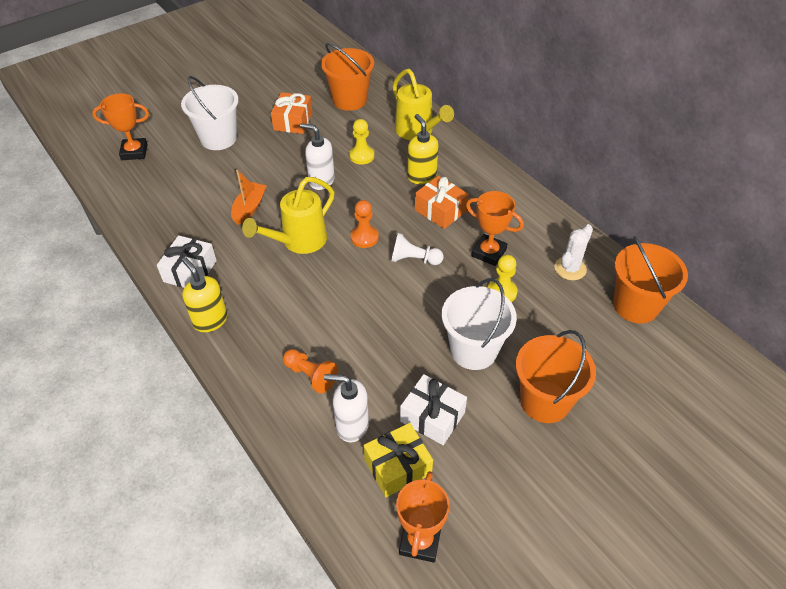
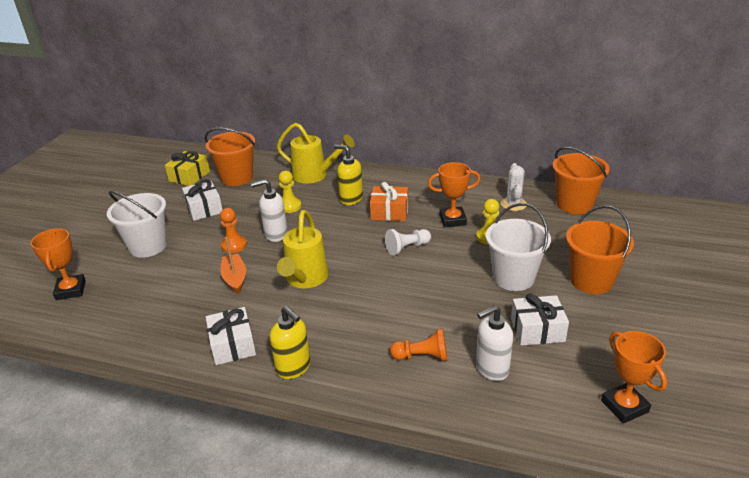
camera: 35 degrees left, 15 degrees down
orange trophy [92,93,149,160] -> orange trophy turned 60 degrees counterclockwise [31,228,86,300]
yellow soap dispenser [182,257,228,332] -> yellow soap dispenser turned 150 degrees counterclockwise [270,306,311,379]
orange gift [271,92,313,134] -> white gift [182,179,223,221]
orange pawn [351,200,379,248] -> orange pawn moved to [220,208,247,253]
yellow gift [363,423,433,497] -> yellow gift moved to [165,151,210,186]

